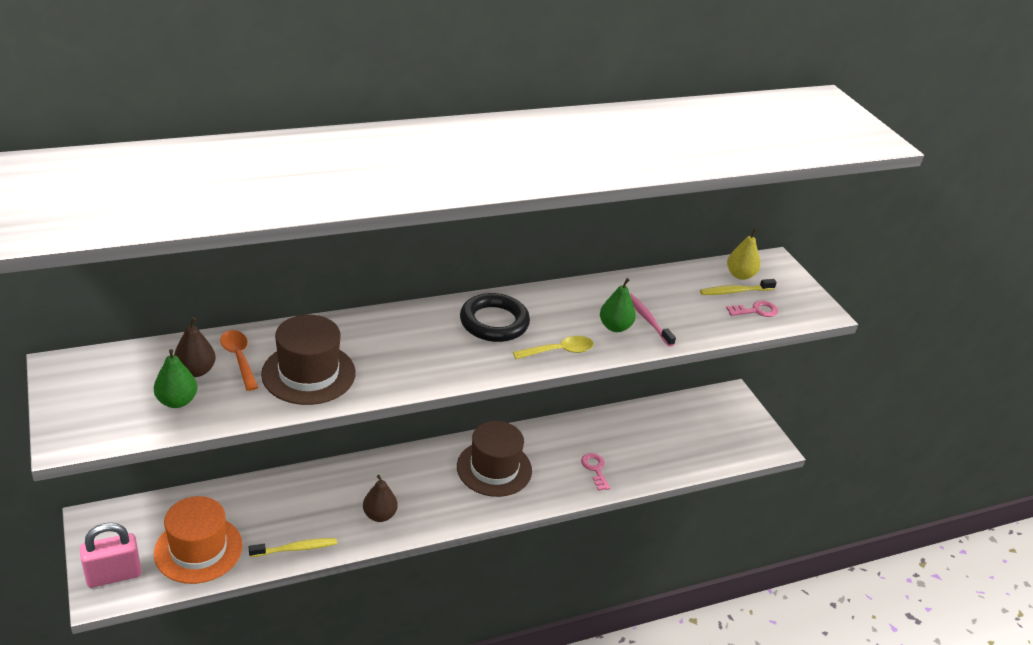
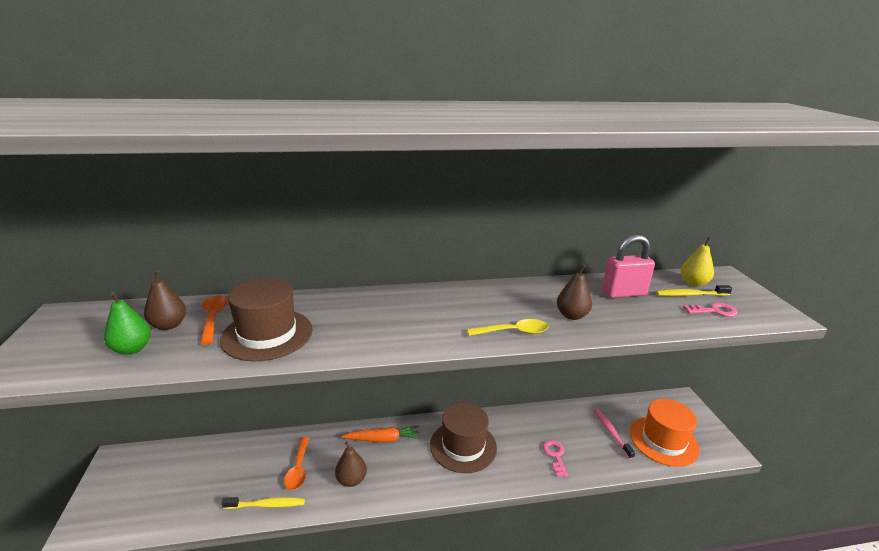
camera: 15 degrees right, 10 degrees down
pink padlock [80,523,141,588] -> pink padlock moved to [602,235,655,298]
orange hat [154,496,243,584] -> orange hat moved to [630,399,700,467]
black ring [460,293,530,342] -> none
green pear [600,278,636,332] -> brown pear [557,264,592,320]
pink toothbrush [629,293,676,347] -> pink toothbrush moved to [594,409,635,459]
none -> orange spoon [284,437,309,490]
none -> orange carrot [342,425,420,443]

